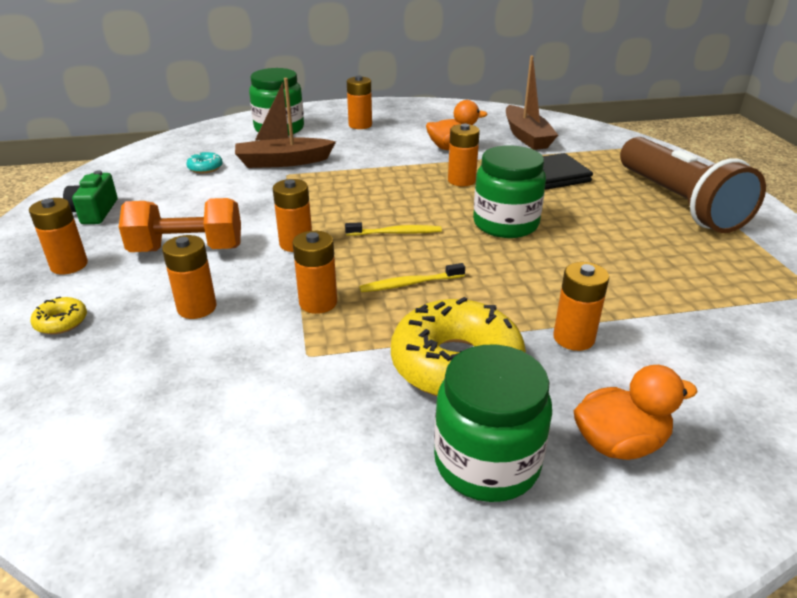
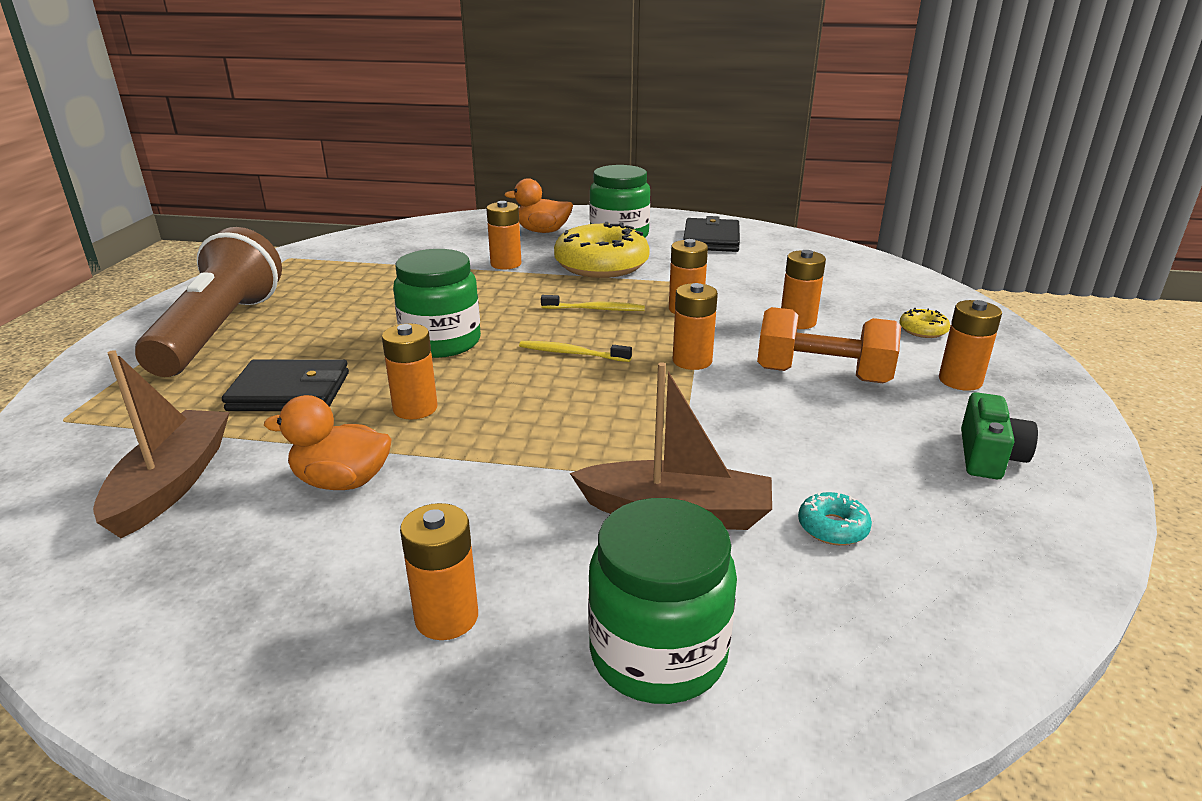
camera: 160 degrees left, 5 degrees down
none -> black wallet [683,216,740,252]

